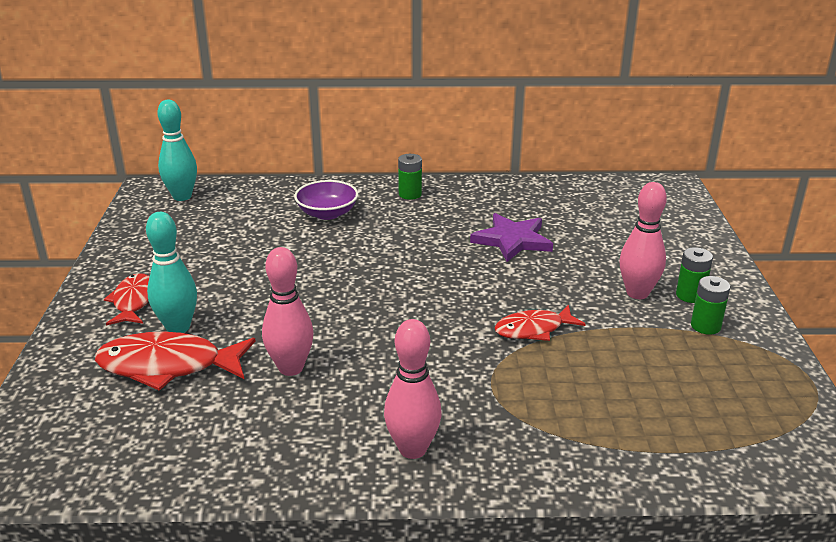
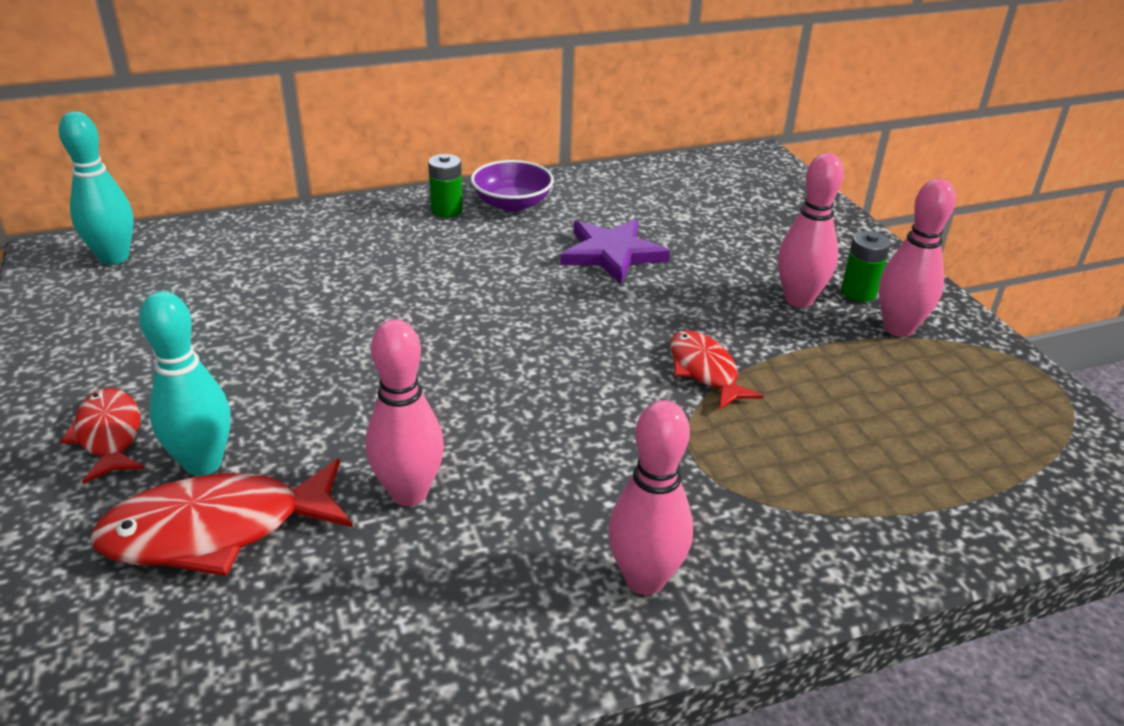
camera: 20 degrees left, 5 degrees up
purple bowl [294,180,358,220] -> purple bowl moved to [471,160,554,212]
red fish [494,305,586,341] -> red fish turned 105 degrees clockwise [670,330,763,410]
green battery [691,276,730,335] -> pink bowling pin [879,178,956,337]

